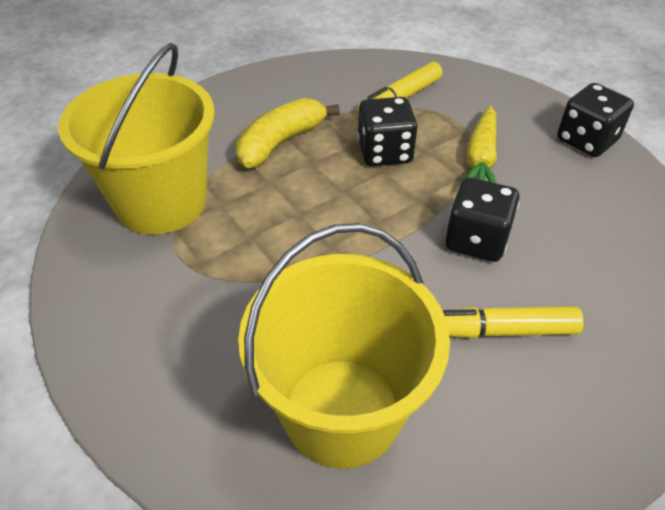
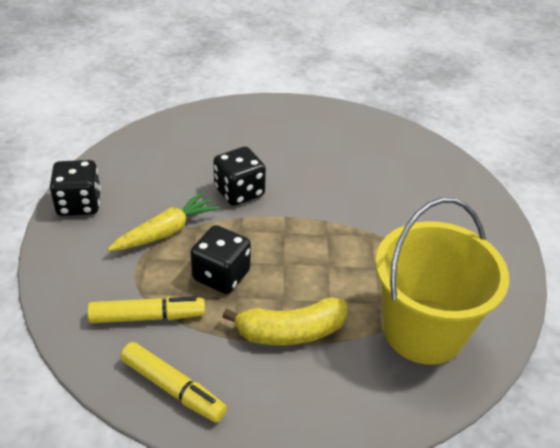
camera: 145 degrees left, 5 degrees down
yellow bucket [238,223,450,469] -> none
yellow marker [443,306,584,338] -> yellow marker moved to [121,342,227,423]

